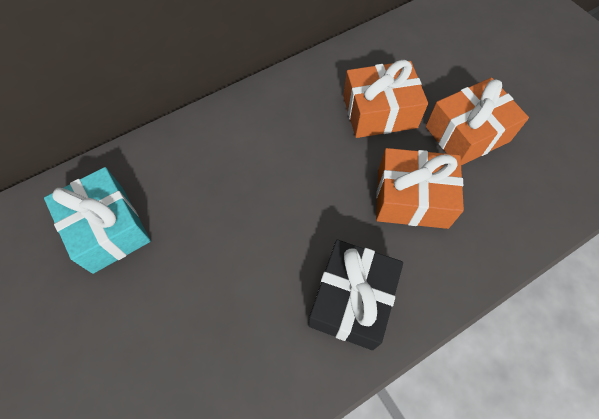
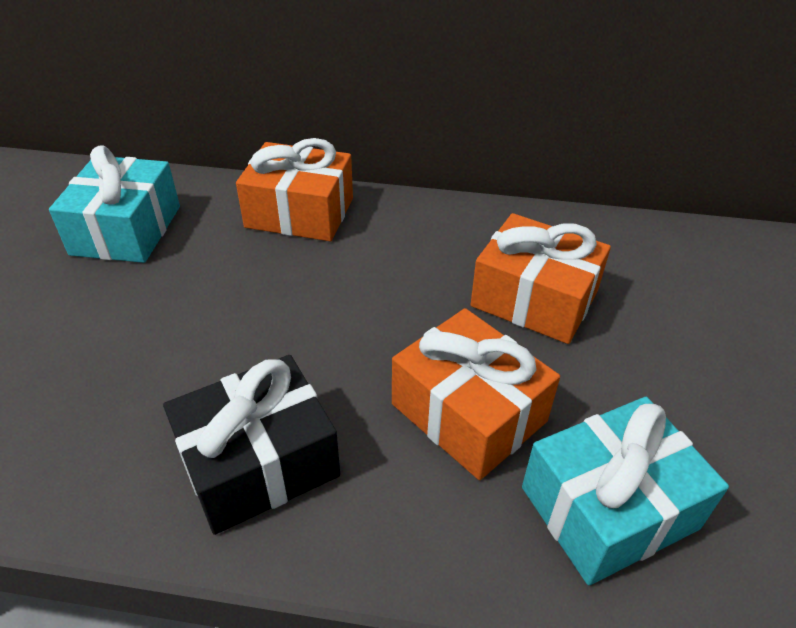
camera: 40 degrees right, 20 degrees down
orange gift [426,78,529,165] -> orange gift moved to [236,138,353,241]
none -> turquoise gift [522,397,729,585]

